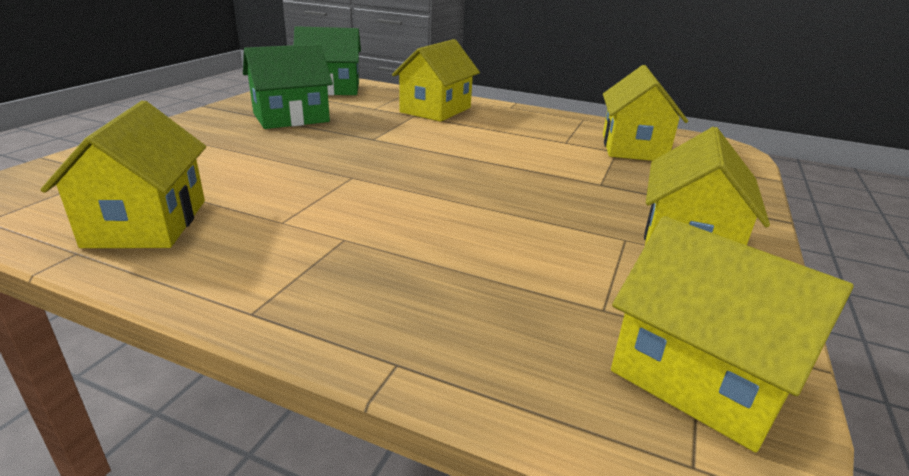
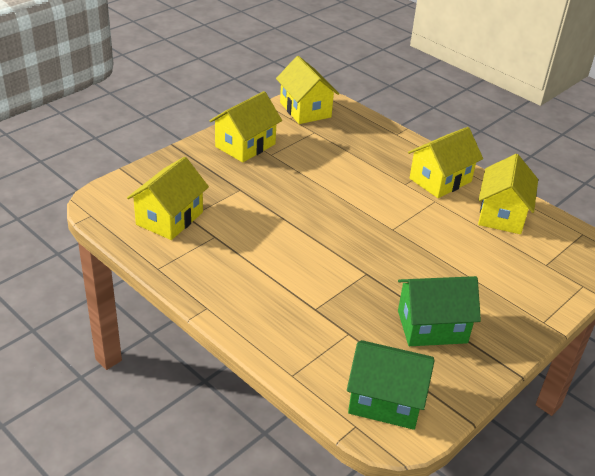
camera: 160 degrees left, 10 degrees up
yellow house [392,39,480,122] -> yellow house moved to [408,127,483,198]

